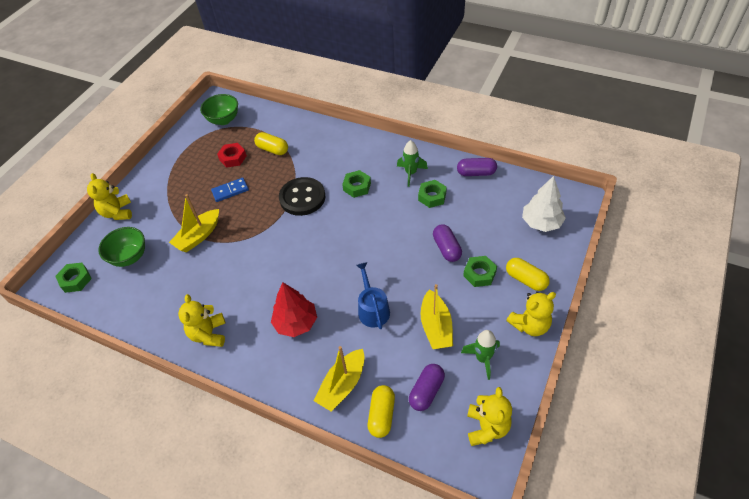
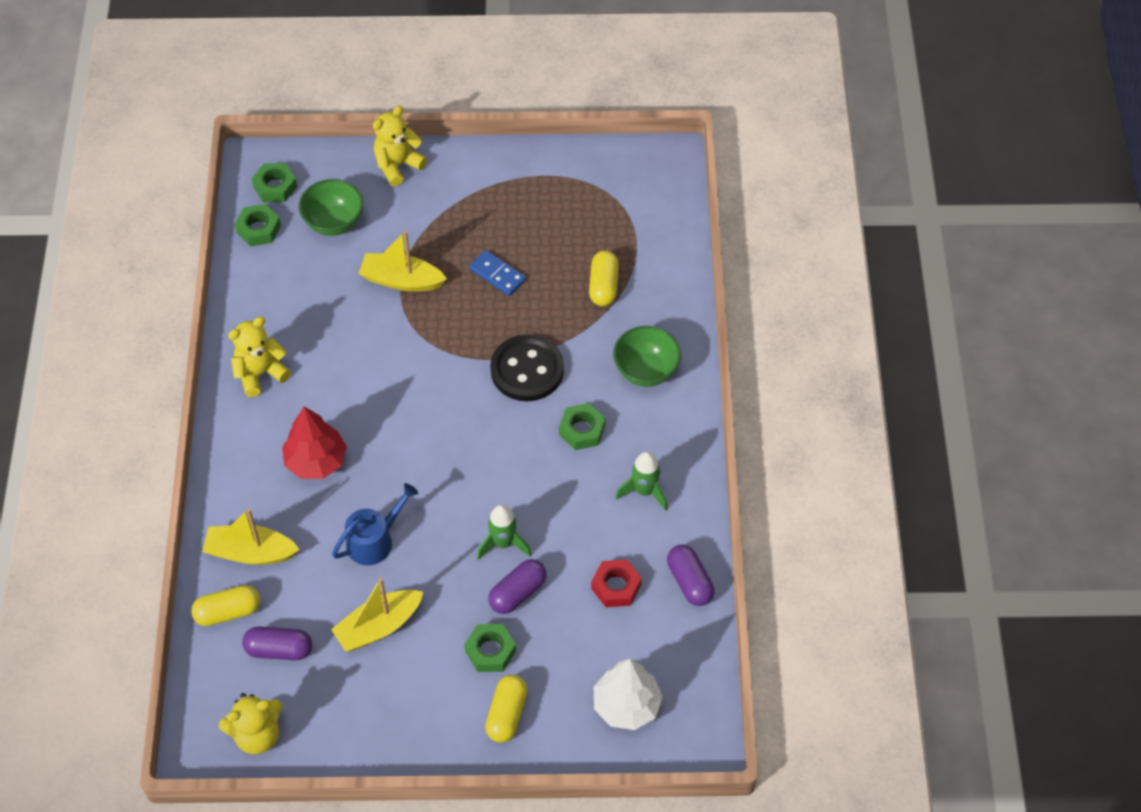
camera: 60 degrees right, 5 degrees up
green bowl [200,94,238,125] -> green bowl moved to [613,326,681,387]
red nut [217,143,247,168] -> red nut moved to [591,559,642,607]
green nut [418,180,447,208] -> green nut moved to [235,204,281,246]
green rocket [461,330,500,380] -> green rocket moved to [477,504,532,560]
yellow teddy bear [506,292,556,336] -> none

